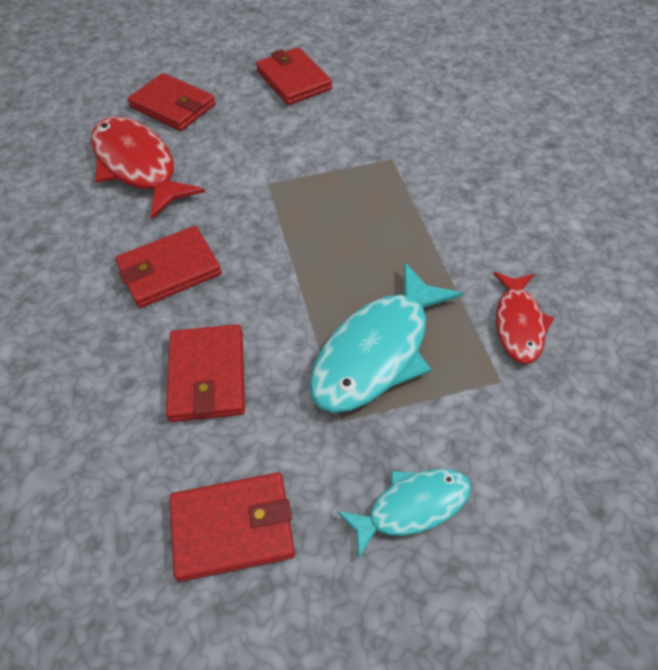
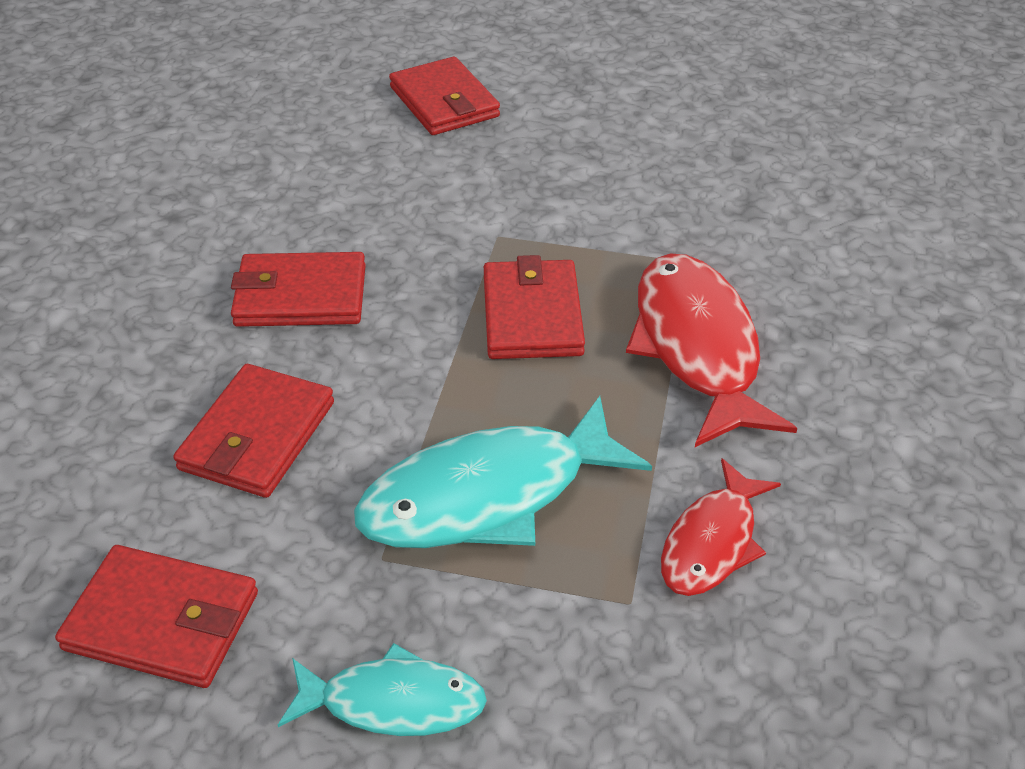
camera: 25 degrees right, 10 degrees down
red fish [91,116,205,219] -> red fish moved to [626,253,797,447]
red wallet [256,47,332,105] -> red wallet moved to [484,255,585,359]

